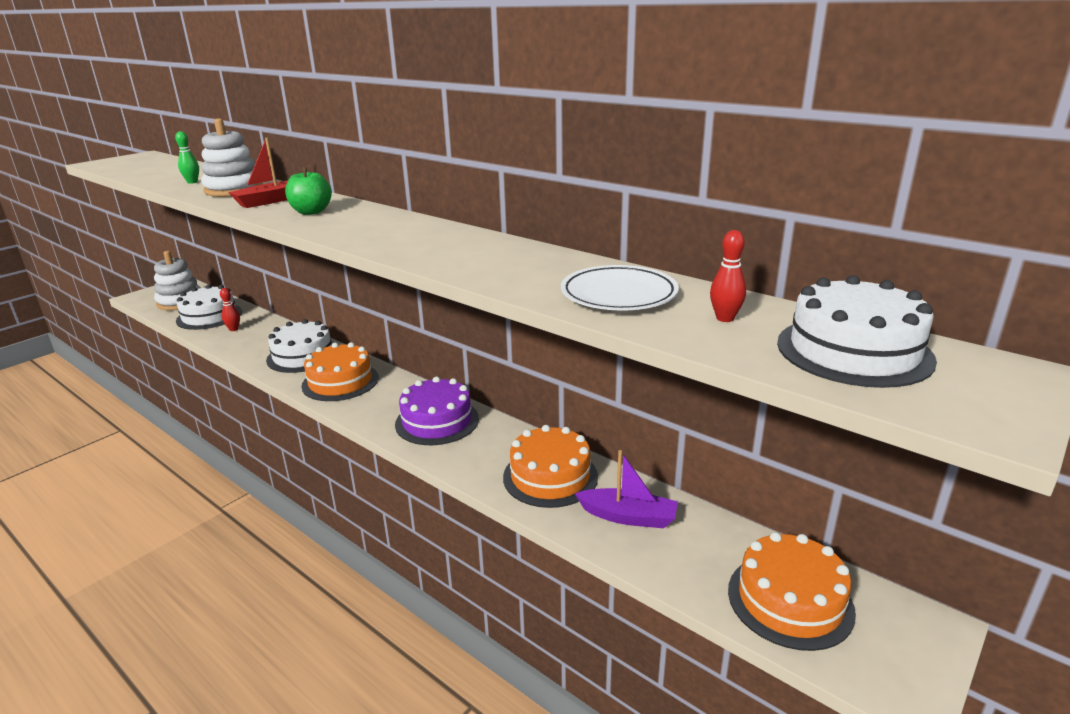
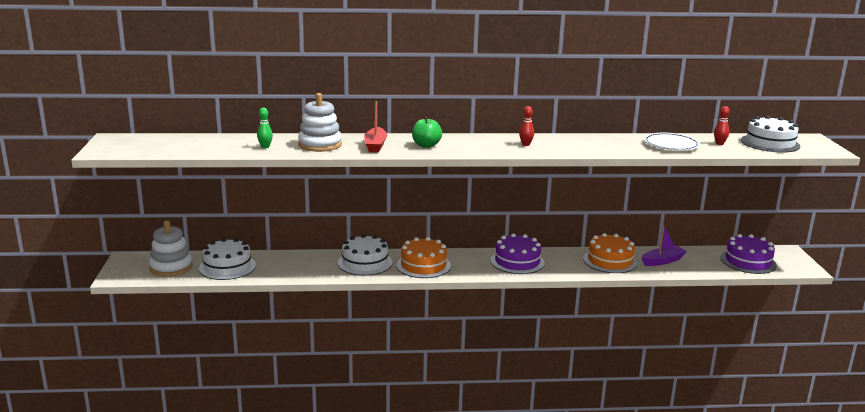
camera: 45 degrees left, 5 degrees down
red bowling pin [220,288,240,331] -> red bowling pin moved to [519,106,534,146]
orange cake [728,532,856,651] -> purple cake [721,234,777,274]

